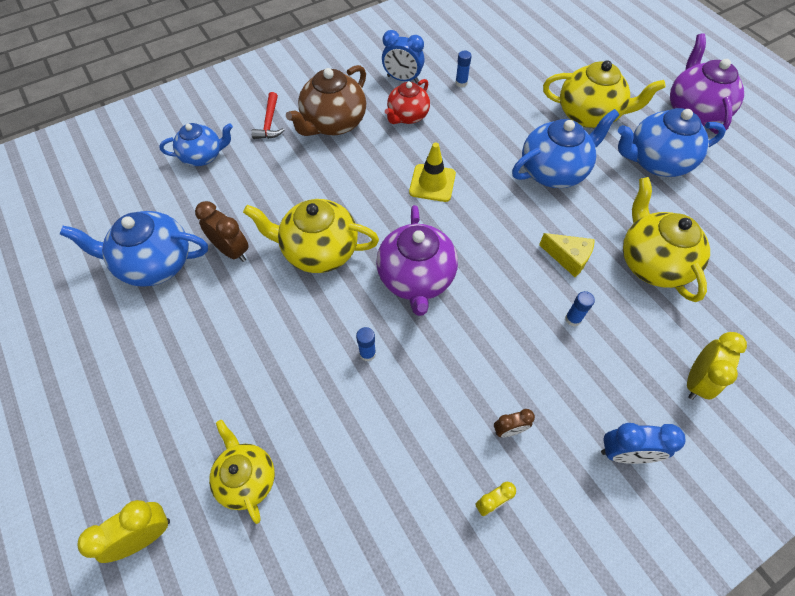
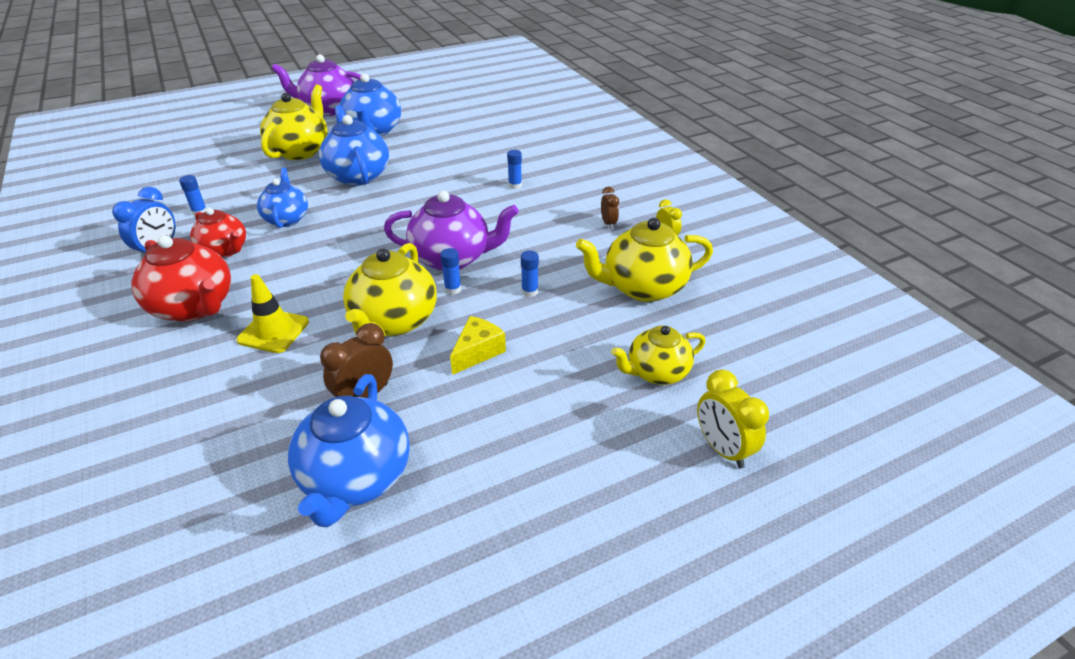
camera: 85 degrees left, 20 degrees down
blue teapot [159,123,233,166] -> blue teapot moved to [257,167,308,228]
red hammer [251,92,285,139] -> none
brown teapot [286,65,366,136] -> red teapot [131,235,231,322]
yellow traffic cone [409,142,456,202] -> yellow traffic cone moved to [236,274,309,353]
yellow cheese [539,233,595,277] -> yellow cheese moved to [450,316,506,375]
blue clock [601,423,685,464] -> none
yellow teapot [623,177,710,302] -> yellow teapot moved to [576,218,713,302]
yellow clock [687,332,747,400] -> none
none -> blue glue stick [440,248,461,295]

